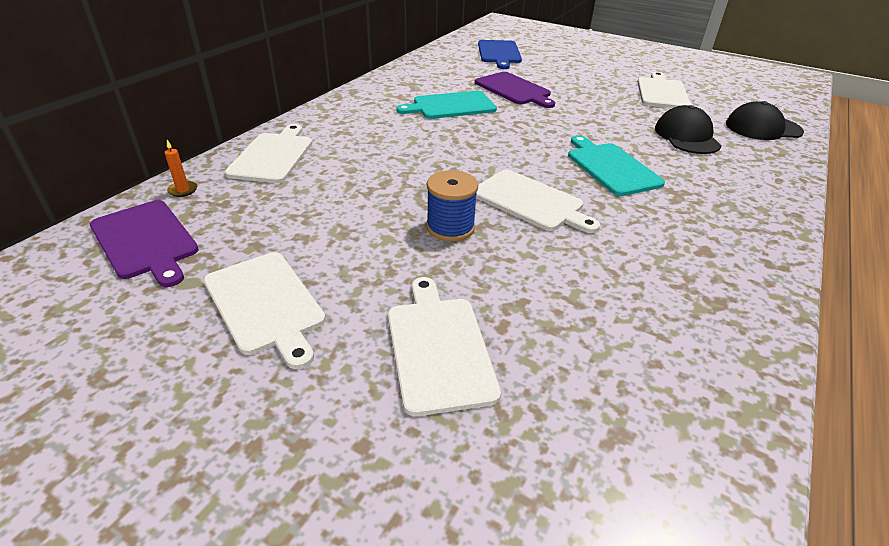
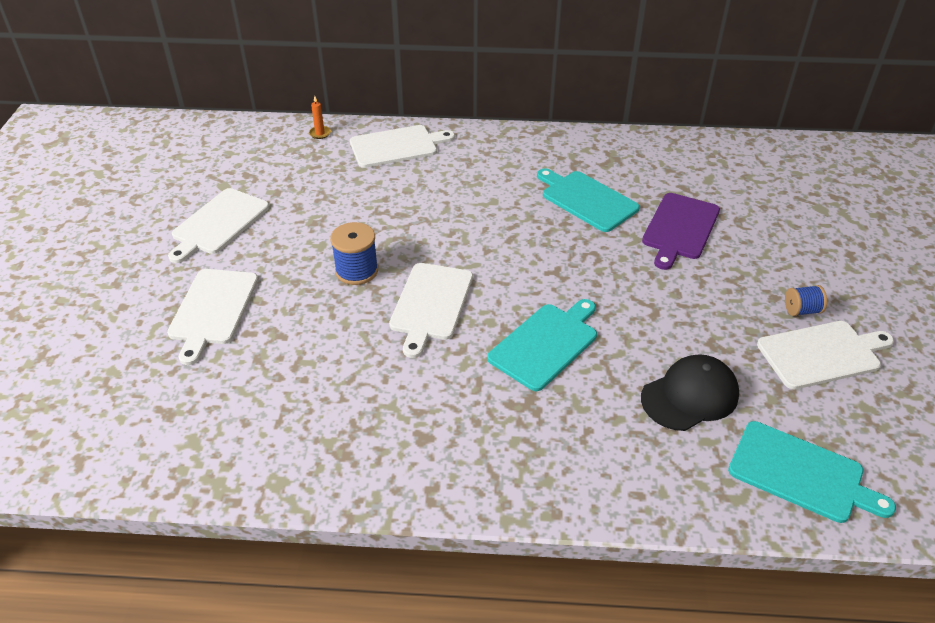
camera: 65 degrees right, 5 degrees up
purple cutting board [90,200,199,287] -> none
white cutting board [388,277,501,416] -> white cutting board turned 135 degrees clockwise [167,269,258,365]
blue cutting board [478,40,522,69] -> none
black cap [726,101,804,140] -> turquoise cutting board [728,421,896,523]
none -> blue spool [785,285,827,316]

